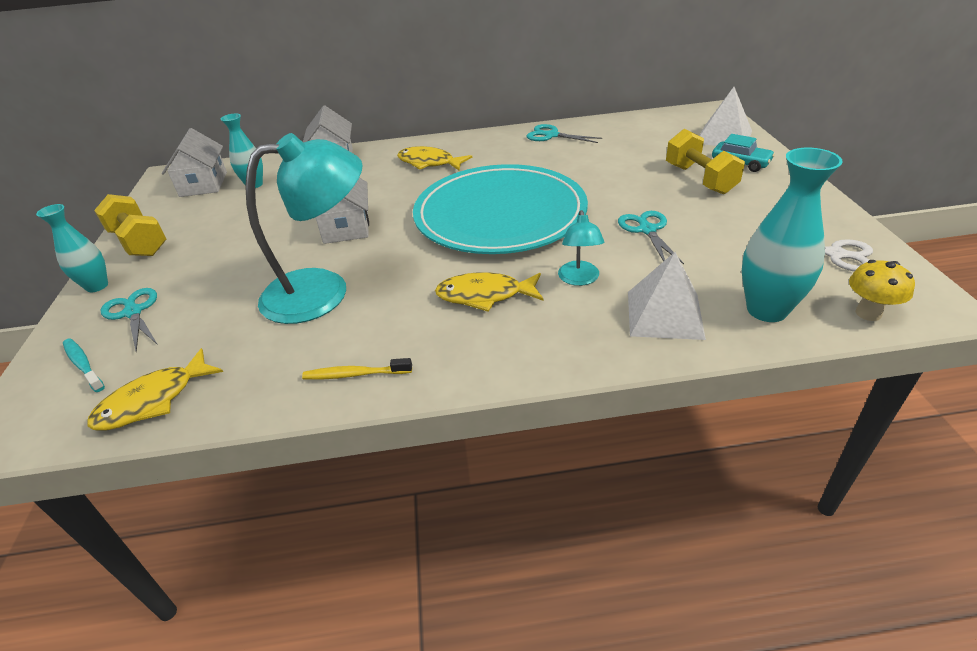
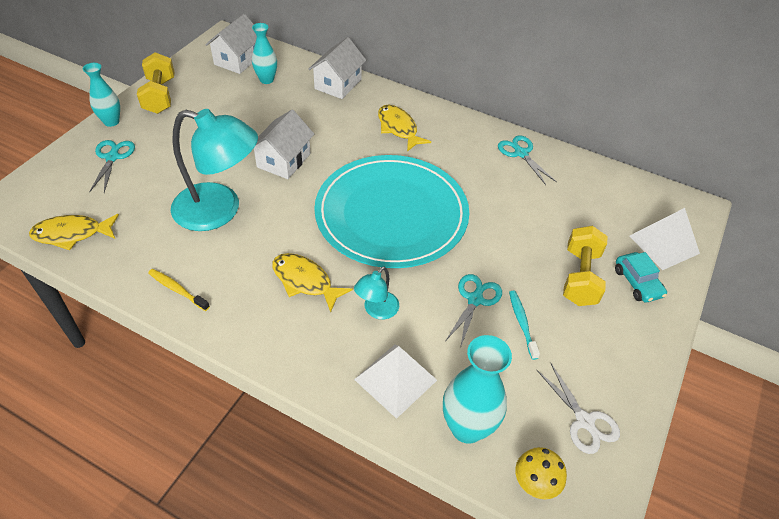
camera: 30 degrees right, 10 degrees up
turquoise toothbrush [63,338,105,392] -> turquoise toothbrush moved to [509,290,540,360]

